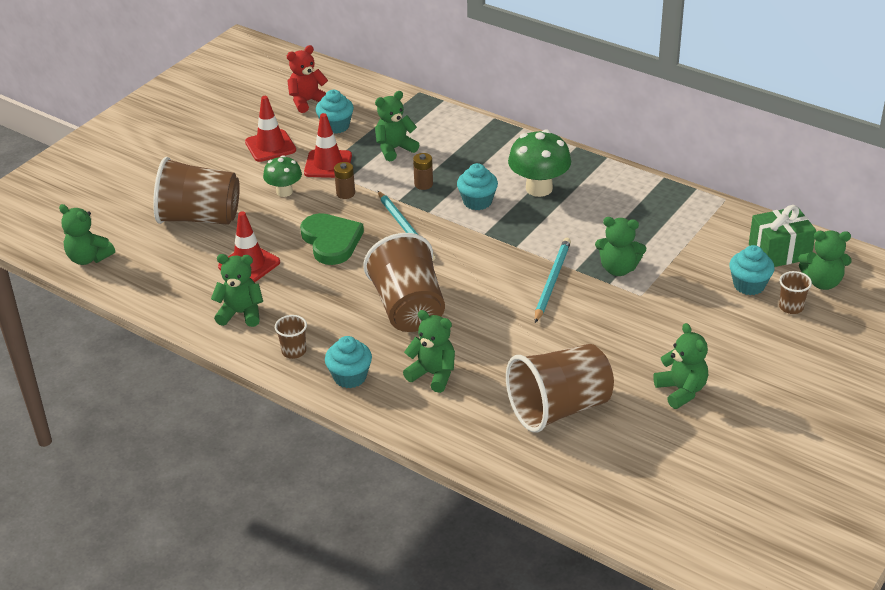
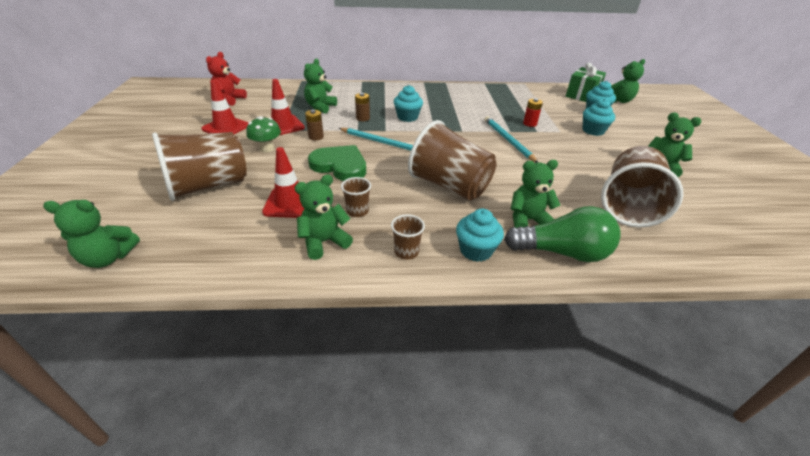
camera: 40 degrees left, 0 degrees up
turquoise cupcake [315,90,354,134] -> turquoise cupcake moved to [583,98,615,136]
green mushroom [508,130,571,197] -> none
green teddy bear [595,217,646,276] -> red battery [523,98,543,127]
brown cup [779,271,812,314] -> brown cup moved to [341,177,371,217]
none -> green light bulb [504,206,621,262]

